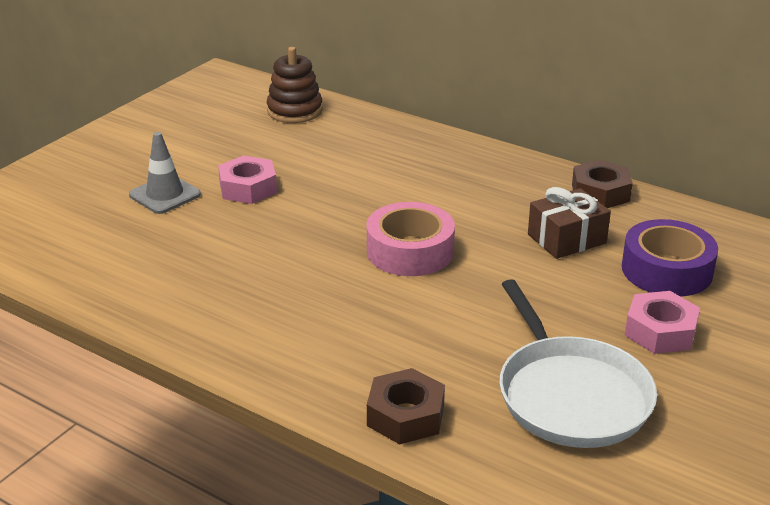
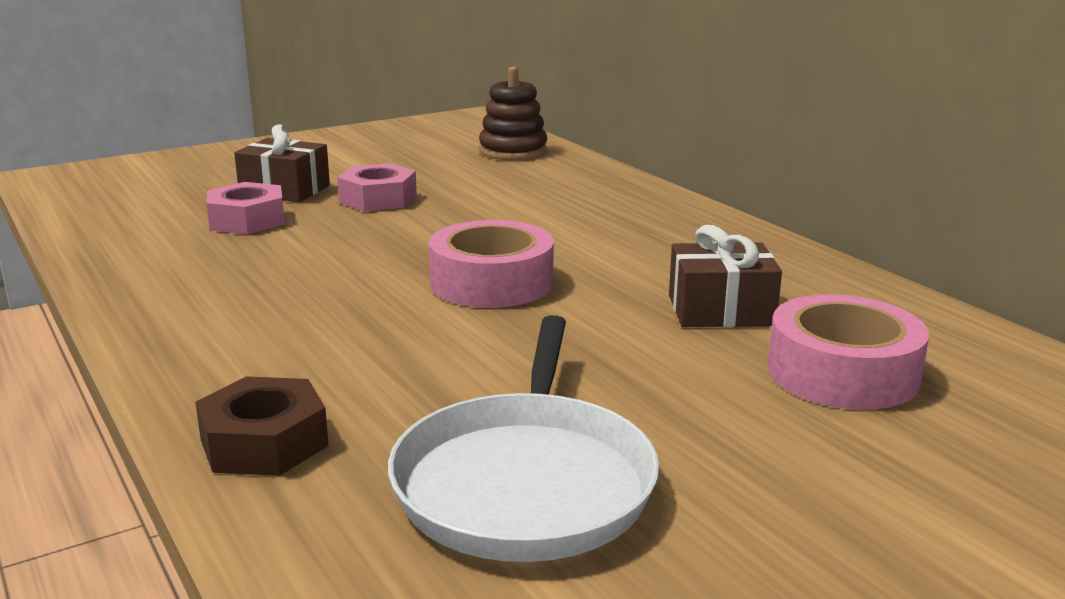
camera: 25 degrees right, 10 degrees down
grey traffic cone [129,132,201,214] -> brown gift [234,124,330,202]
brown nut [572,160,633,208] -> none
purple tape [622,219,718,297] -> pink tape [768,294,929,410]
pink nut [625,291,700,354] -> pink nut moved to [206,182,285,234]

